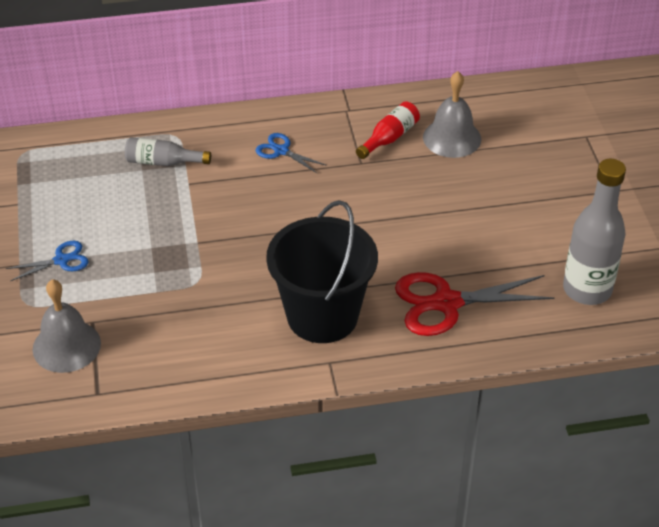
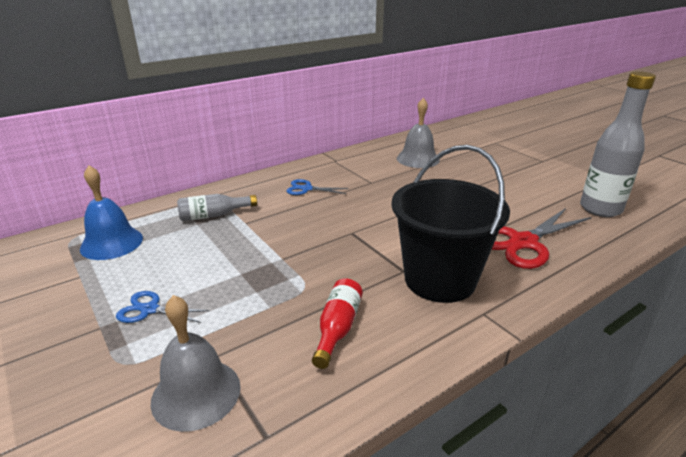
camera: 25 degrees left, 15 degrees down
blue scissors [6,241,89,281] -> blue scissors turned 120 degrees counterclockwise [116,291,210,323]
red bottle [356,101,420,159] -> red bottle moved to [312,278,363,369]
none -> blue bell [80,165,143,260]

